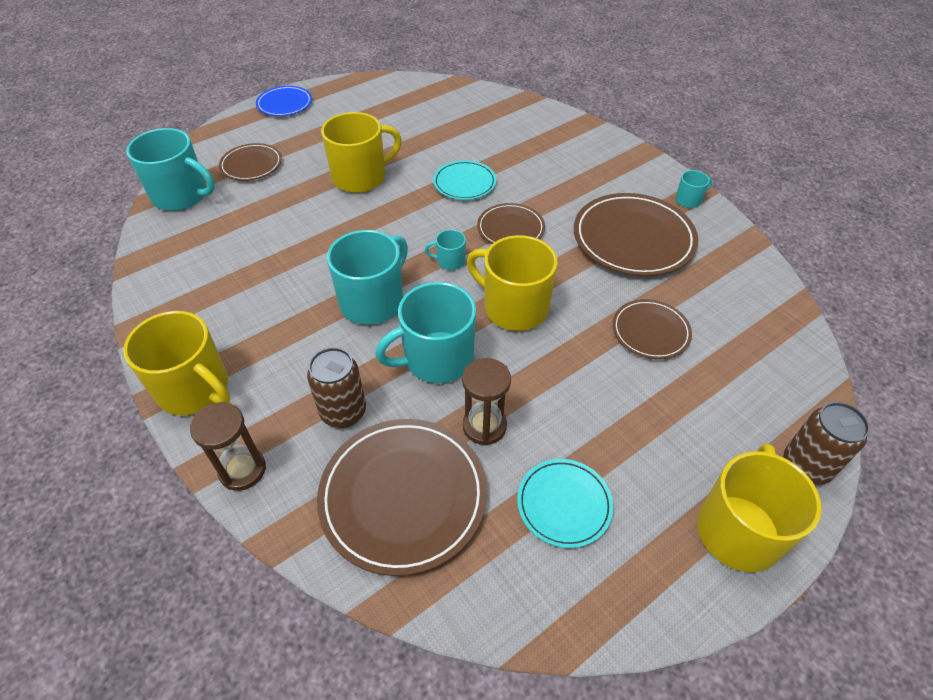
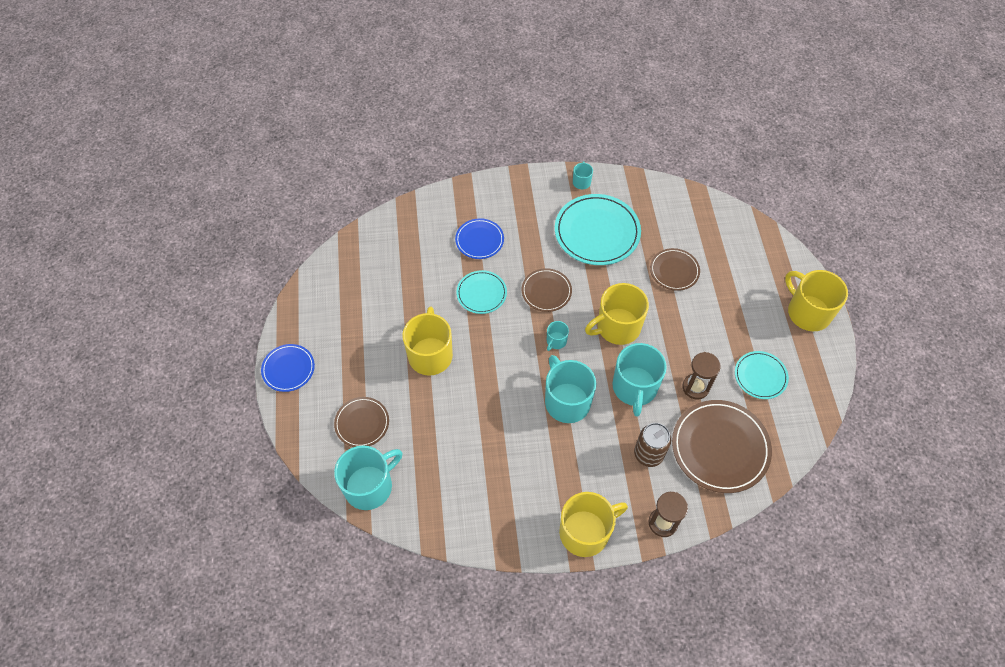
camera: 60 degrees left, 10 degrees up
brown plate [574,193,698,276] -> turquoise plate [555,194,641,265]
brown can [784,402,870,485] -> none
none -> blue plate [455,218,504,259]

